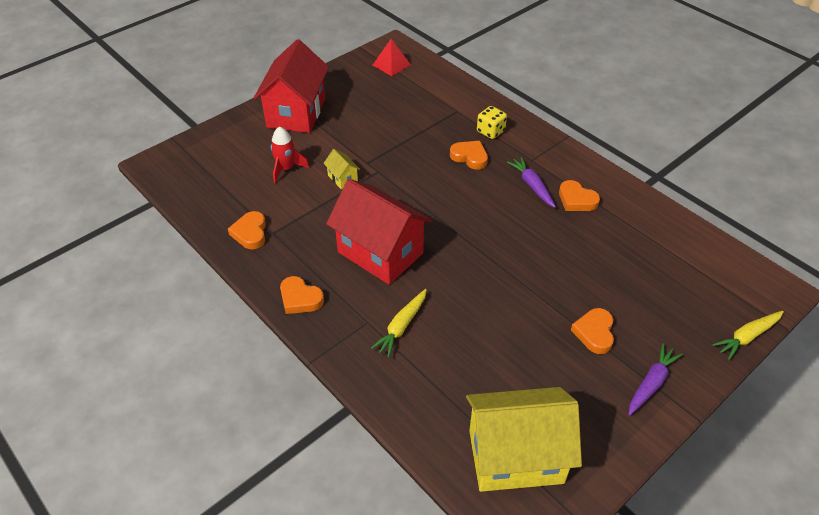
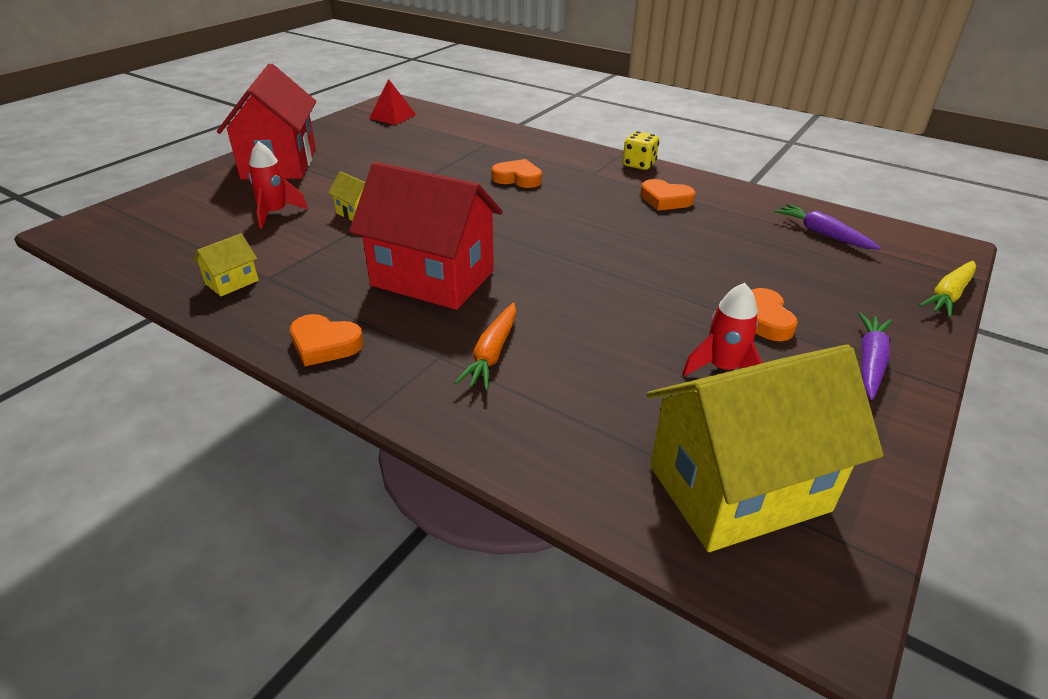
camera: 15 degrees left, 10 degrees down
orange heart [228,211,266,249] -> yellow house [193,233,259,296]
yellow carrot [371,289,427,358] -> orange carrot [455,302,516,390]
yellow dice [477,106,507,139] -> yellow dice moved to [623,131,659,170]
purple carrot [507,157,556,208] -> purple carrot moved to [774,204,881,250]
none -> red rocket [682,283,762,376]

